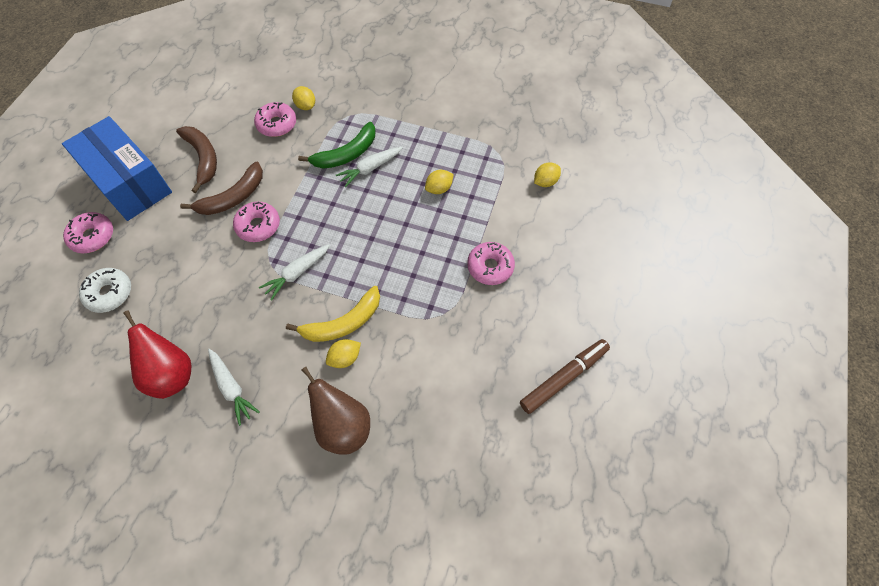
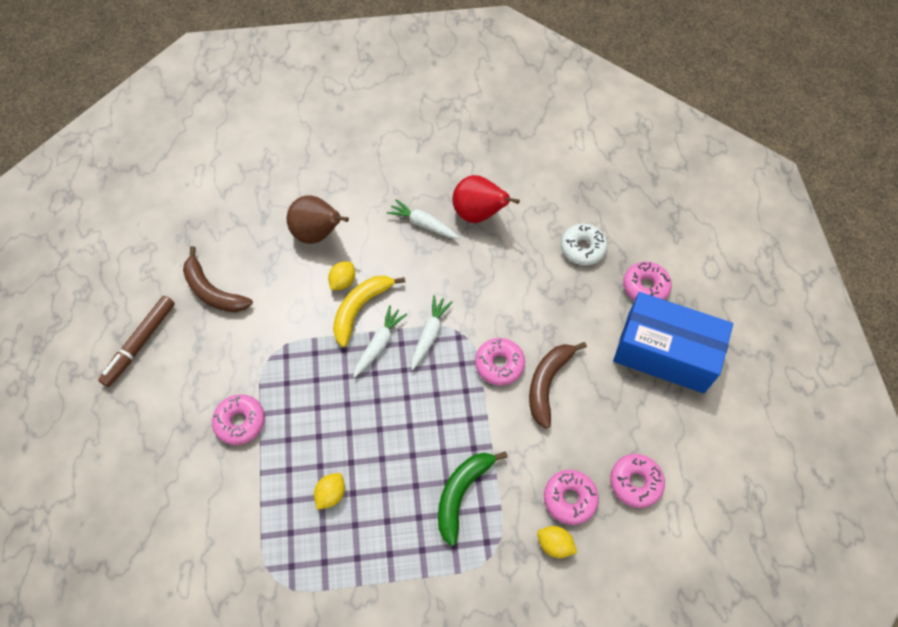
camera: 155 degrees right, 0 degrees up
brown banana [176,126,217,193] -> brown banana moved to [183,246,253,312]
white carrot [336,147,403,187] -> white carrot moved to [353,305,407,377]
yellow lemon [534,162,561,187] -> none
none -> pink donut [610,454,665,508]

